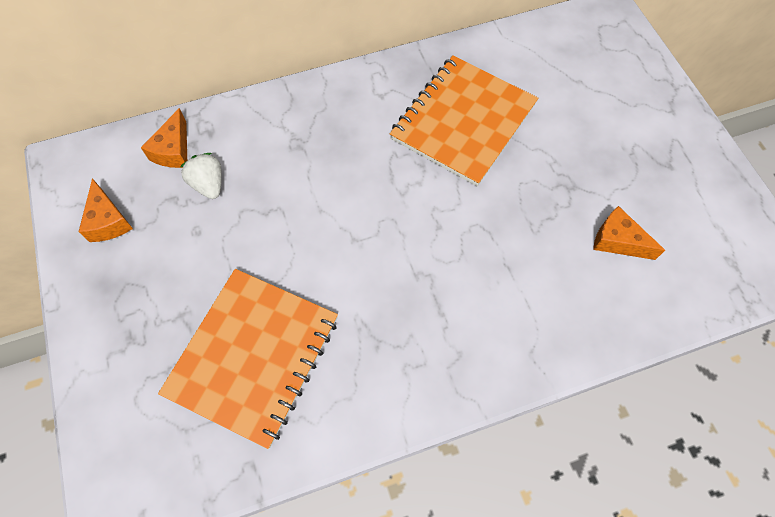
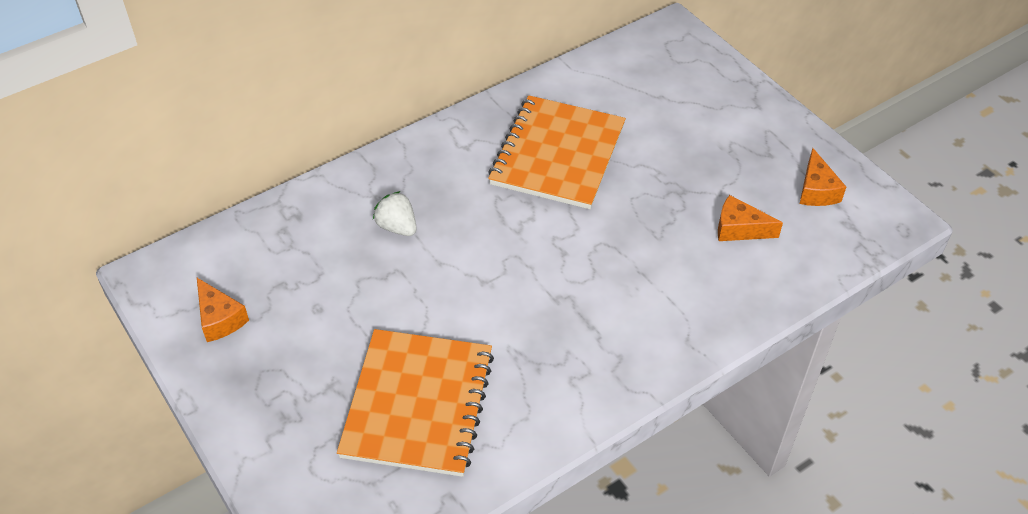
camera: 15 degrees left, 15 degrees down
orange cheese [141,108,187,168] -> orange cheese moved to [800,148,846,206]
white strawberry [180,153,222,199] -> white strawberry moved to [373,191,416,236]

